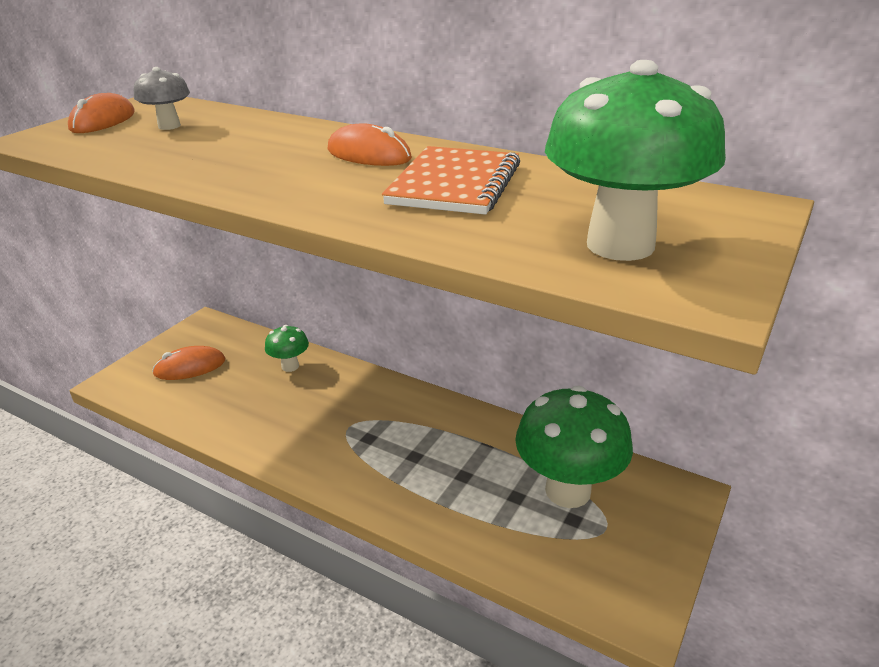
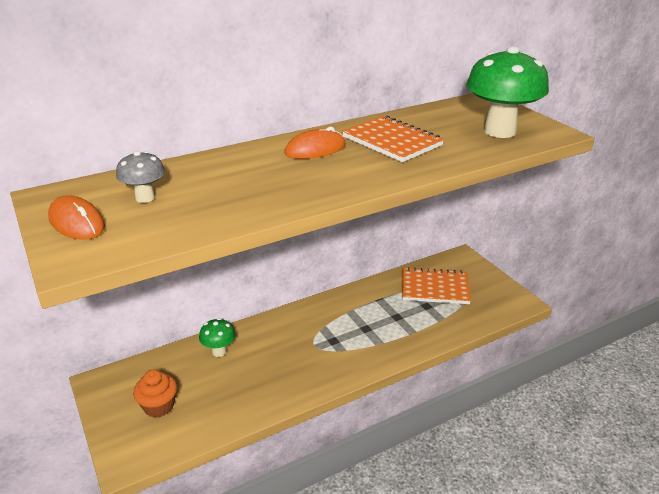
camera: 60 degrees left, 0 degrees up
orange mouse [152,346,226,380] -> orange cupcake [133,370,177,418]
green mushroom [515,386,633,508] -> orange notebook [403,267,471,304]

